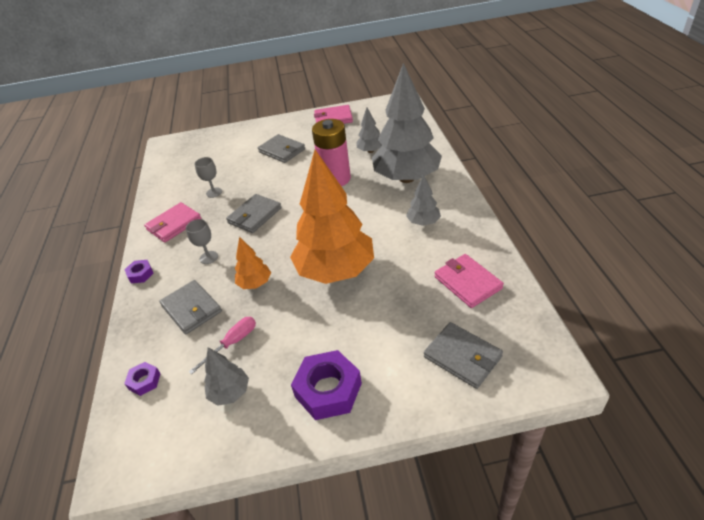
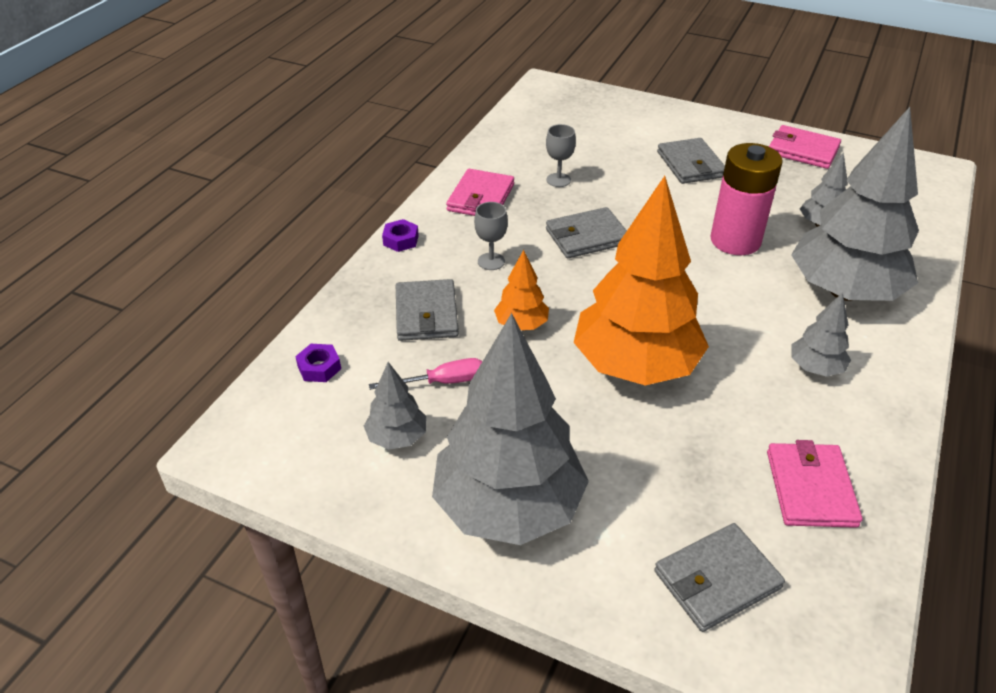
camera: 30 degrees right, 0 degrees up
pink wallet [144,202,202,243] -> pink wallet turned 60 degrees counterclockwise [446,169,514,216]
purple nut [291,350,362,420] -> grey tree [432,313,589,545]
grey wallet [424,322,503,389] -> grey wallet turned 75 degrees clockwise [654,523,785,632]

